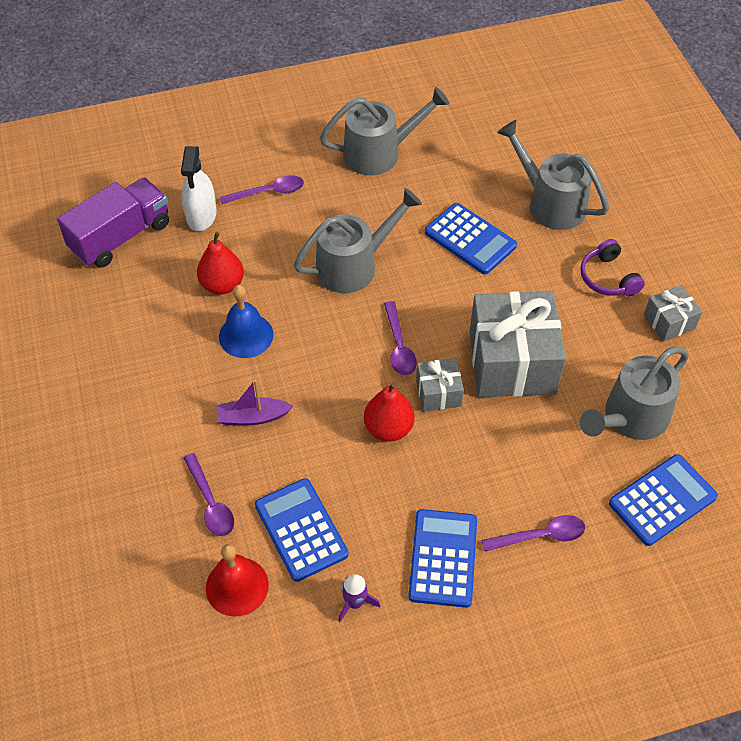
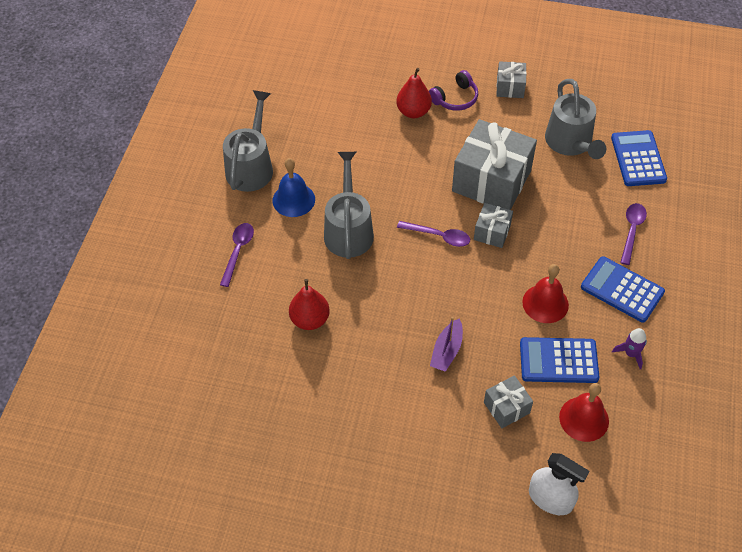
camera: 60 degrees left, 0 degrees up
purple truck [57,178,169,268] -> none
white spray bottle [181,146,217,231] -> white spray bottle moved to [529,453,589,515]
purple spoon [184,453,234,536] -> grey gift [484,375,533,428]
blue bell [219,285,273,358] -> blue bell moved to [273,158,315,217]
red pear [364,383,414,441] -> red pear moved to [396,68,432,118]
blue calculator [425,203,517,275] -> none
grey watering can [497,120,609,230] -> none
purple headphones [580,239,645,296] -> purple headphones turned 45 degrees counterclockwise [429,70,478,111]
none -> red bell [522,264,569,323]

